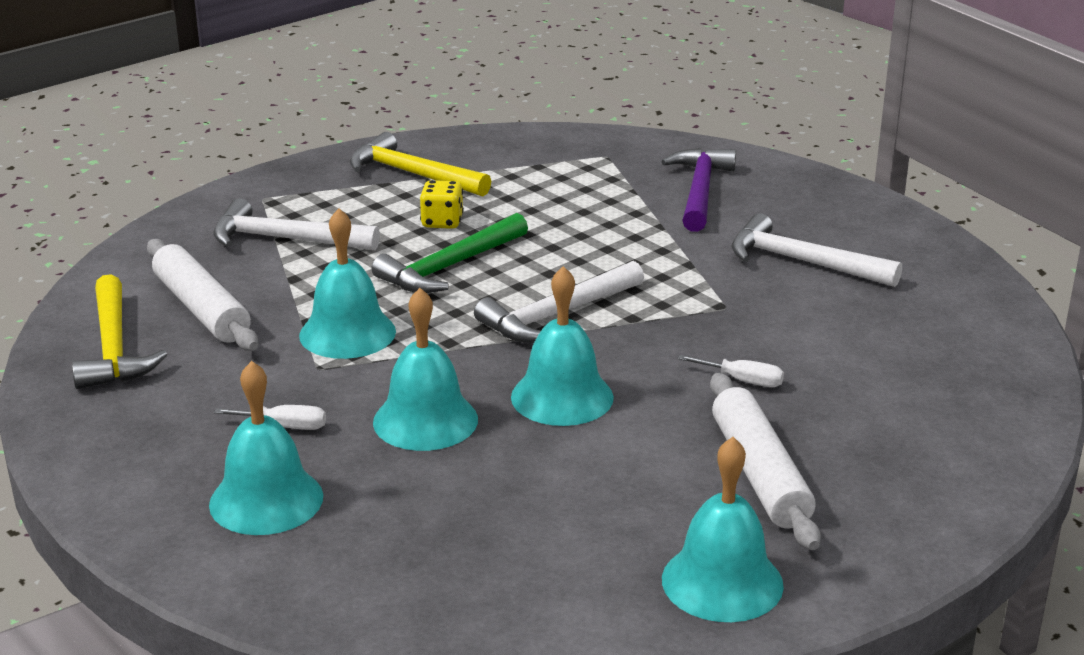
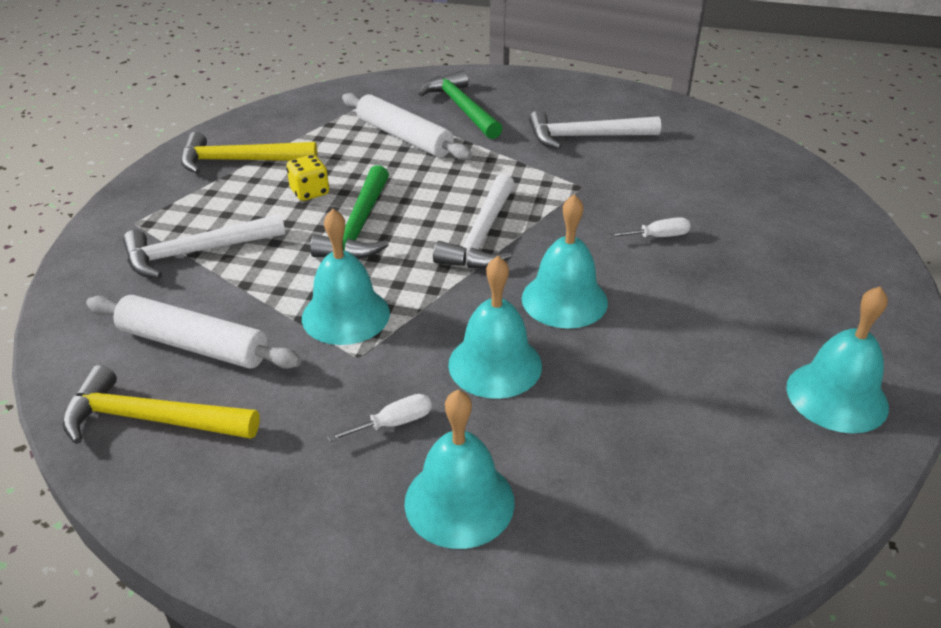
camera: 35 degrees left, 10 degrees up
yellow hammer [72,274,167,389] -> yellow hammer turned 150 degrees clockwise [62,365,260,444]
purple hammer [661,148,736,232] -> green hammer [419,70,503,139]
white rolling pin [710,373,821,550] -> white rolling pin moved to [342,93,472,160]

